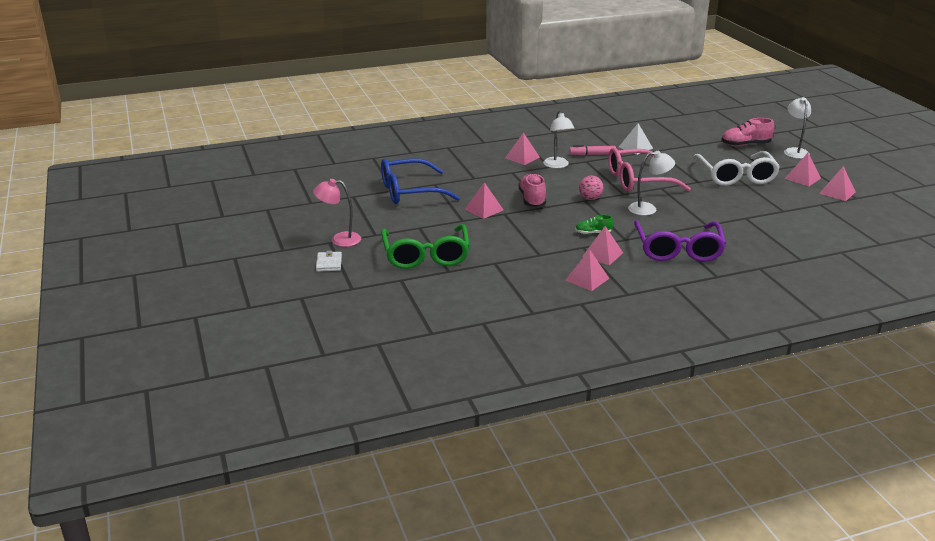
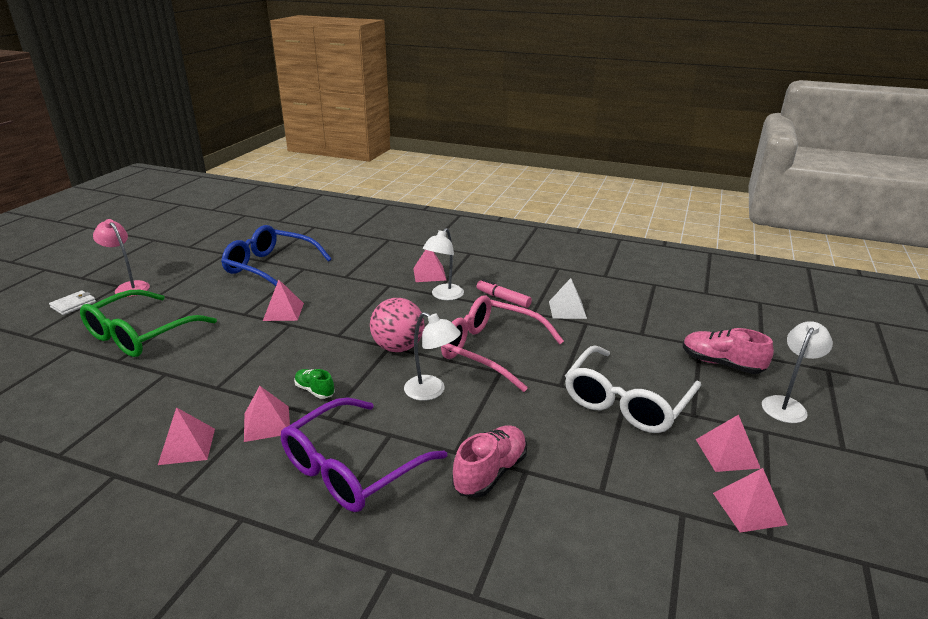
camera: 40 degrees right, 0 degrees up
pink shoe [518,173,546,207] -> pink shoe moved to [453,425,527,498]
pink ball [579,176,604,200] -> pink ball [370,298,425,352], size x1.62

